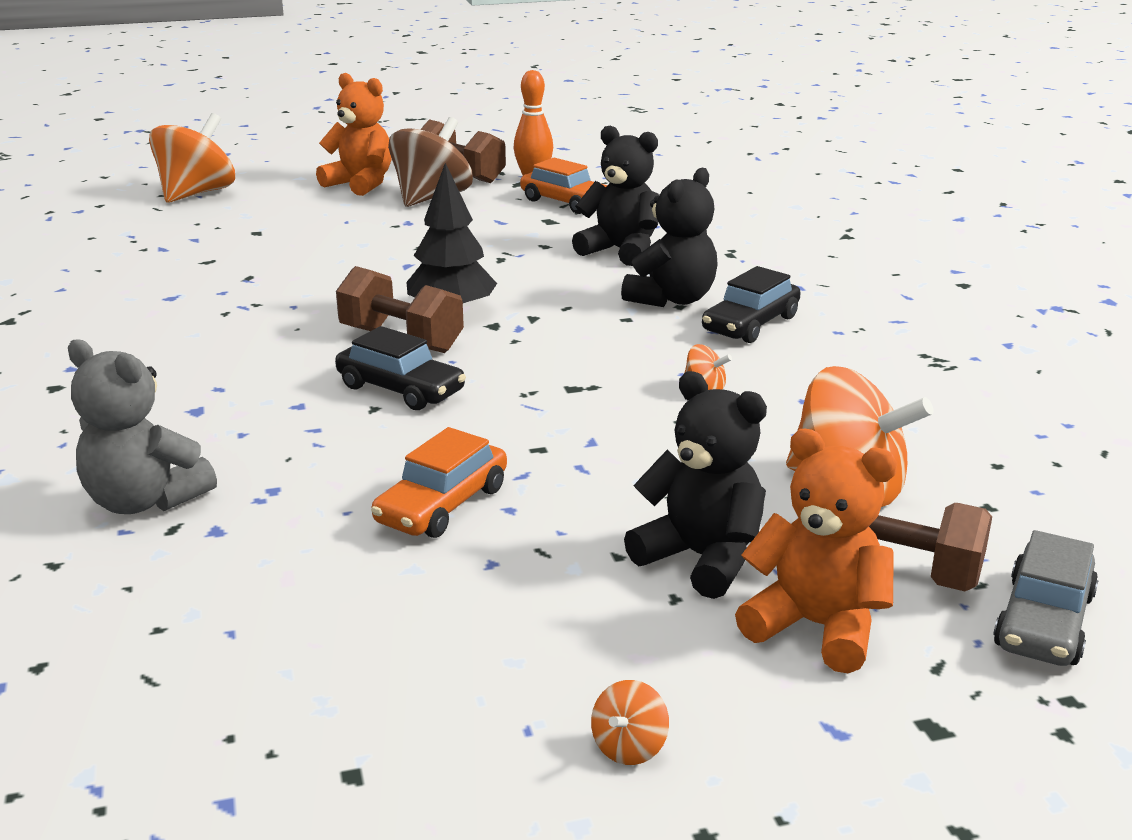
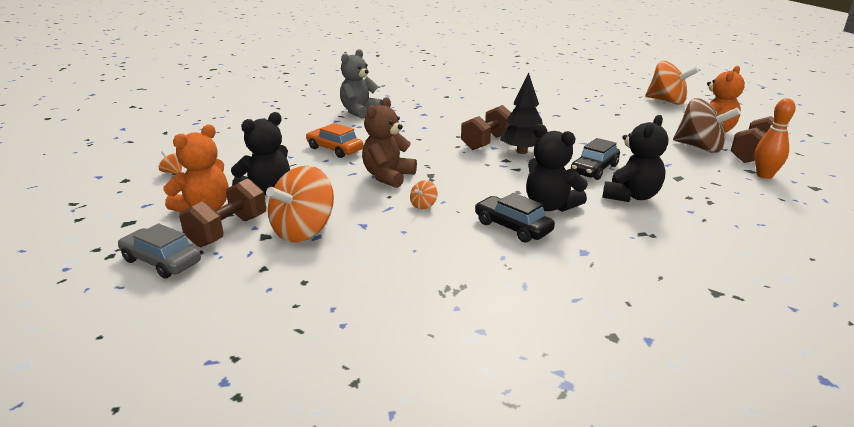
camera: 95 degrees right, 0 degrees up
black car [335,326,466,410] -> black car moved to [571,138,620,180]
orange car [520,158,607,214] -> none
none -> brown teddy bear [362,97,417,188]

